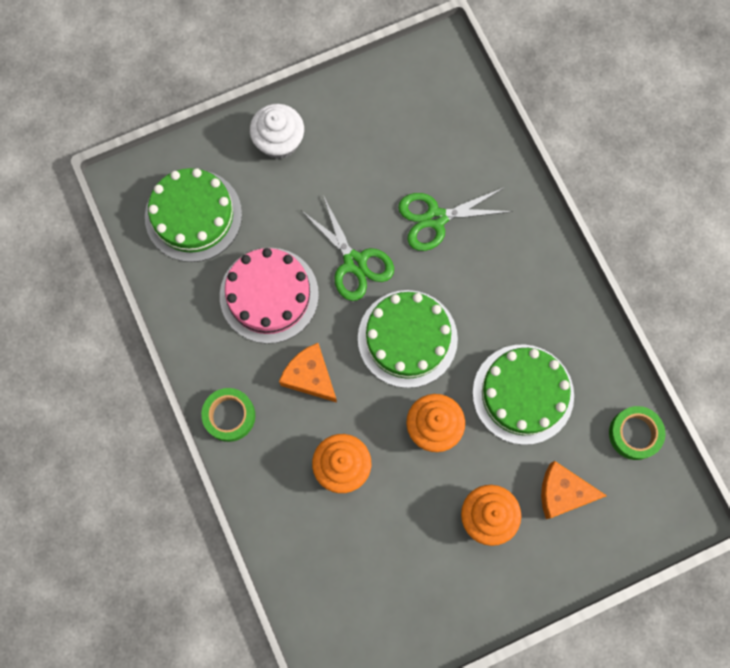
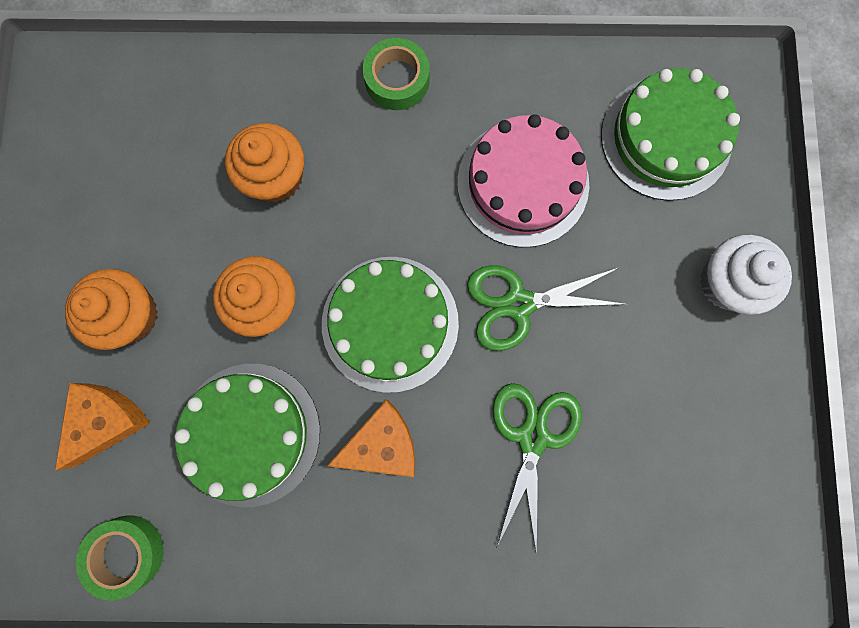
camera: 115 degrees right, 5 degrees up
orange cheese [279,343,337,402] -> orange cheese moved to [327,400,415,477]

